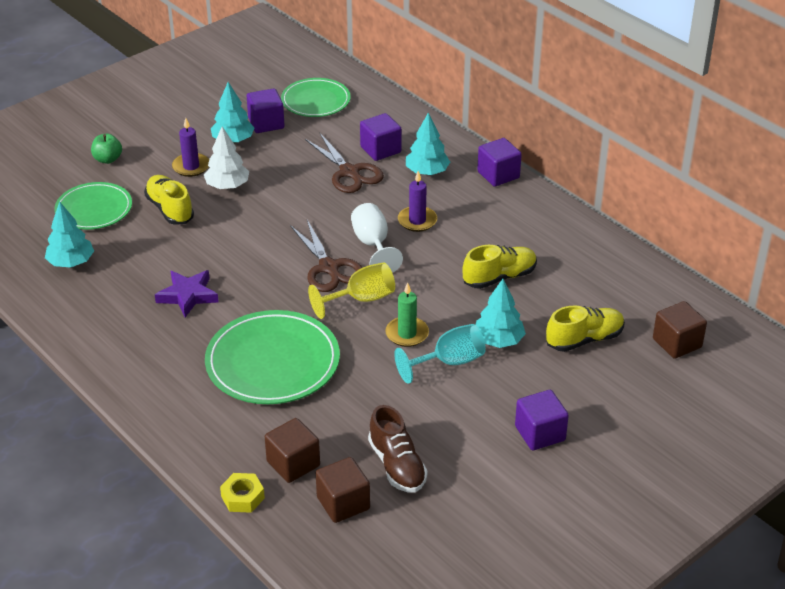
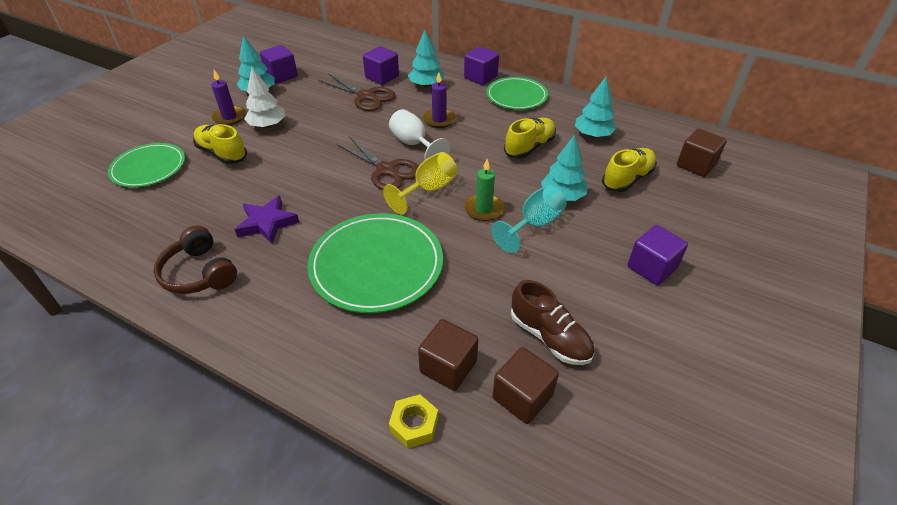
camera: 20 degrees left, 5 degrees up
turquoise tree [45,201,94,268] -> turquoise tree moved to [575,76,617,138]
green apple [91,134,122,164] -> none
green plate [281,78,351,117] -> green plate moved to [486,77,548,110]
none -> brown headphones [154,225,237,294]

